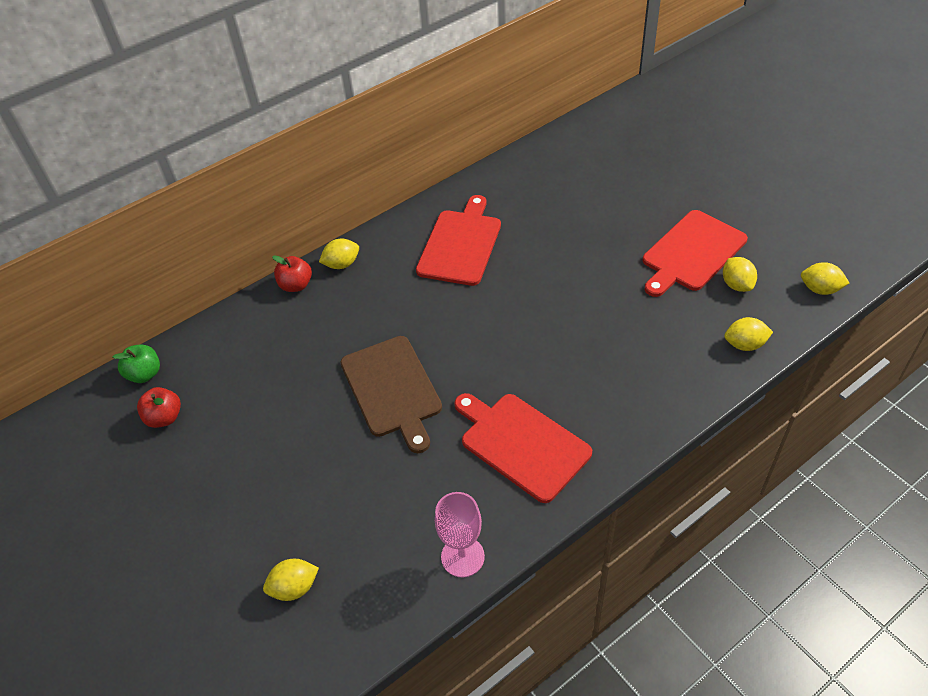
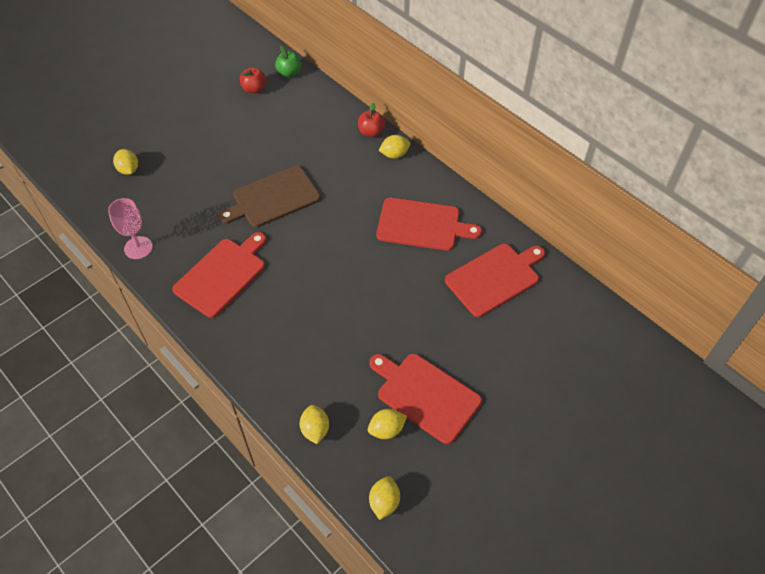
camera: 80 degrees right, 5 degrees up
yellow lemon [319,239,359,269] -> yellow lemon turned 75 degrees counterclockwise [378,135,410,158]
none -> red cutting board [445,244,545,317]

